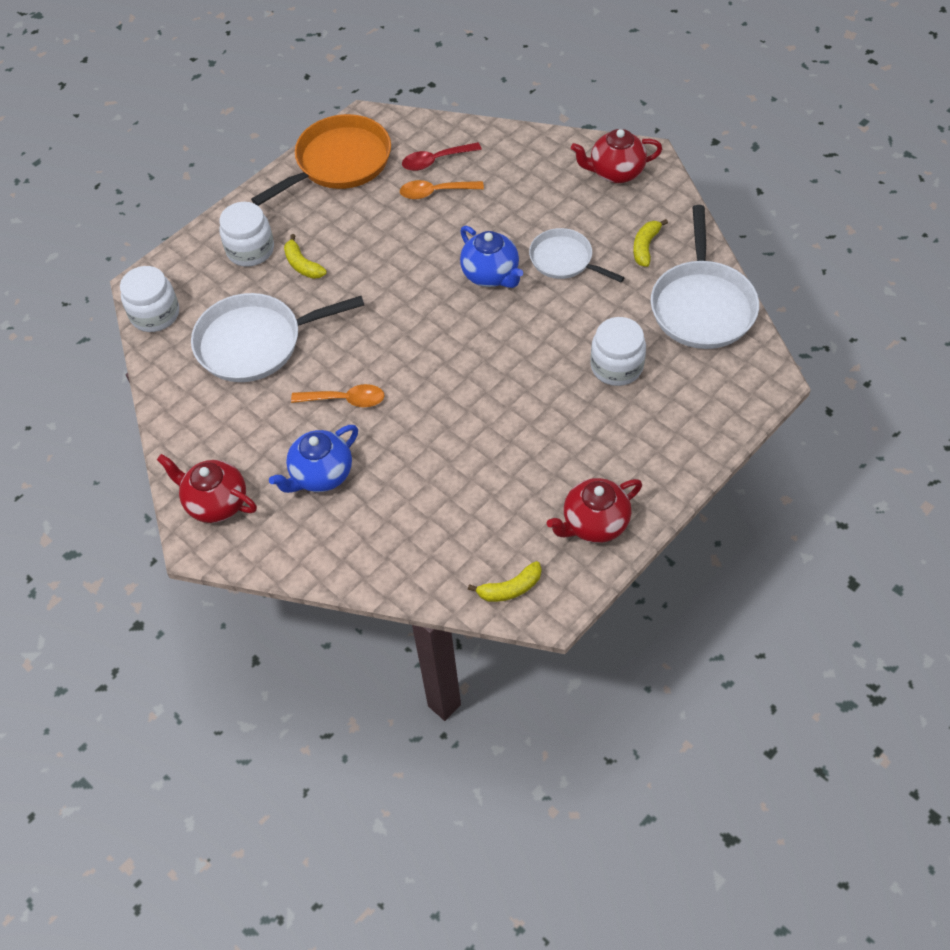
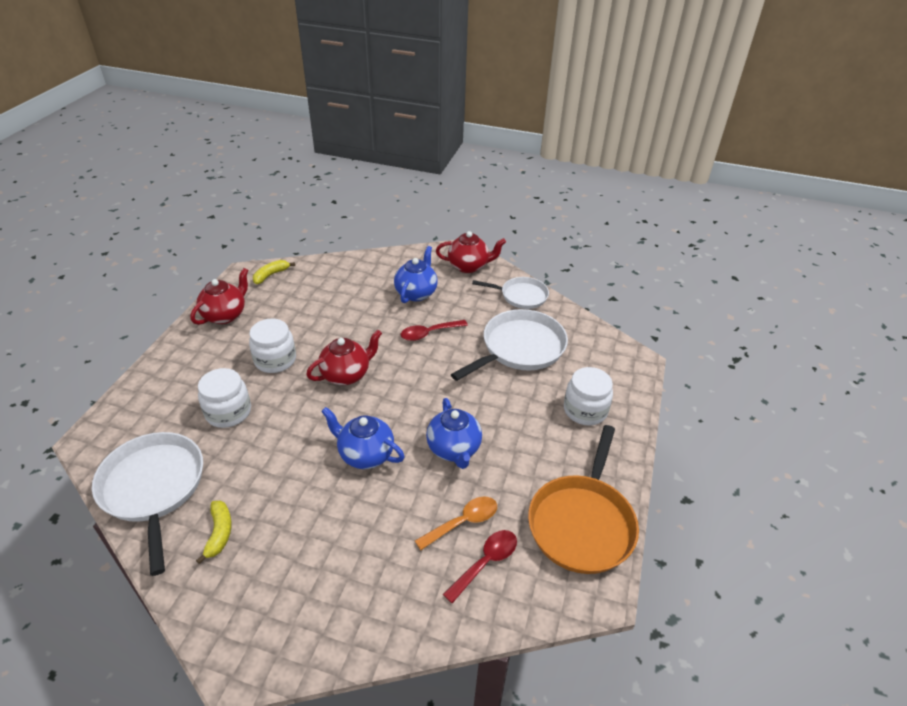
camera: 150 degrees right, 15 degrees down
white jar [120,266,179,332] -> white jar moved to [249,318,296,373]
yellow banana [284,234,327,279] -> none
orange spoon [291,384,384,407] -> red spoon [401,320,468,341]
white pan [529,228,625,282] -> white pan moved to [472,277,549,309]
red teapot [571,129,662,183] -> red teapot moved to [306,330,382,385]
none -> blue teapot [426,398,482,469]

